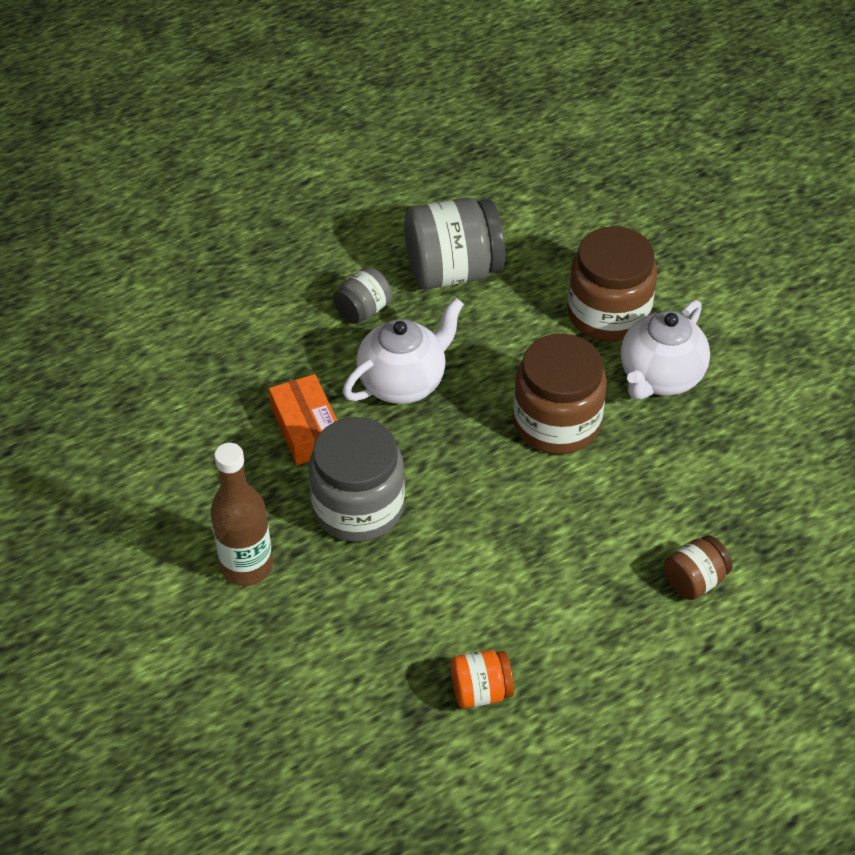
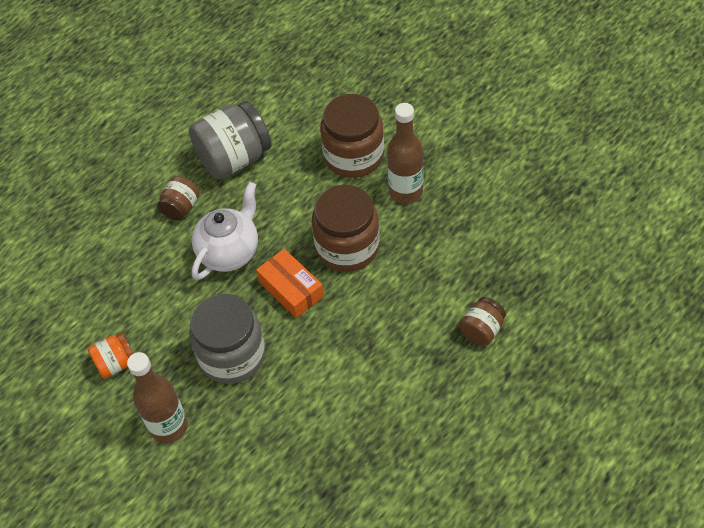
camera: 15 degrees left, 5 degrees up
orange box [269,374,337,465] -> orange box moved to [256,249,324,318]
grey jar [333,267,392,324] -> brown jar [157,176,200,220]
orange jar [451,650,514,709] -> orange jar moved to [88,333,134,379]
white teapot [621,300,710,400] -> brown bottle [387,103,424,204]

